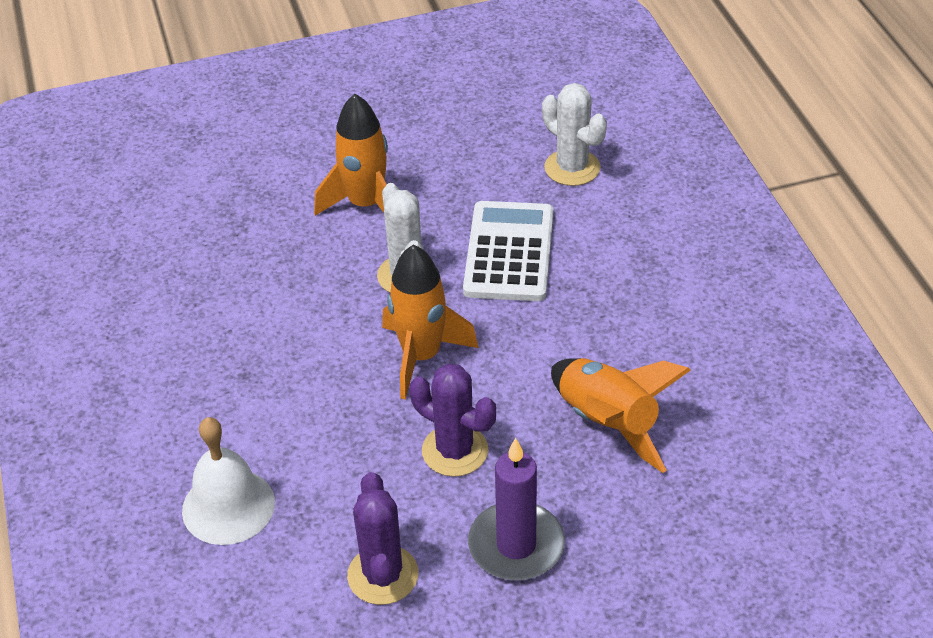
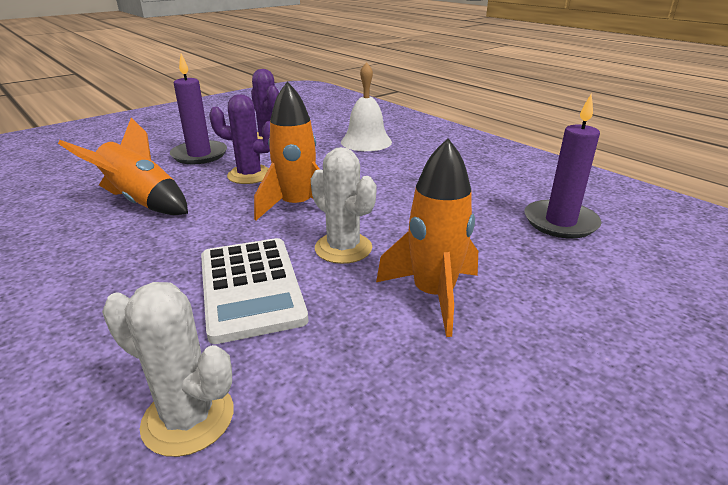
camera: 155 degrees right, 15 degrees down
none -> purple candle [525,94,602,239]

